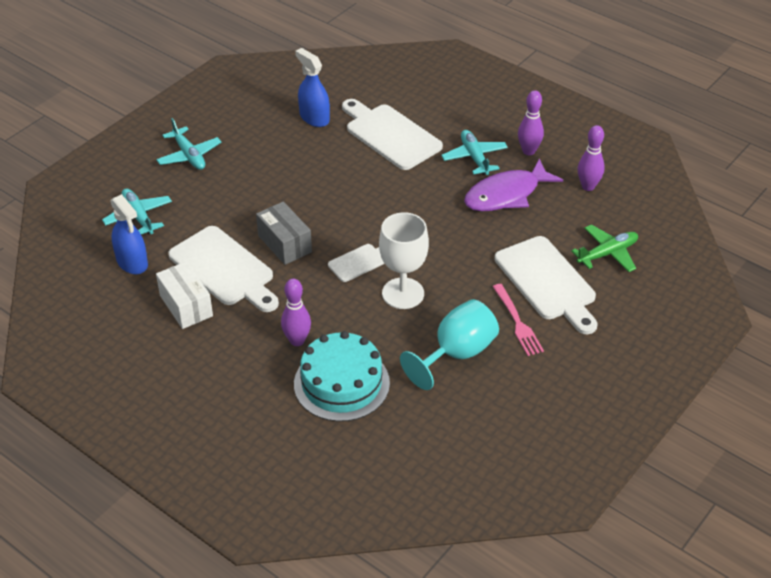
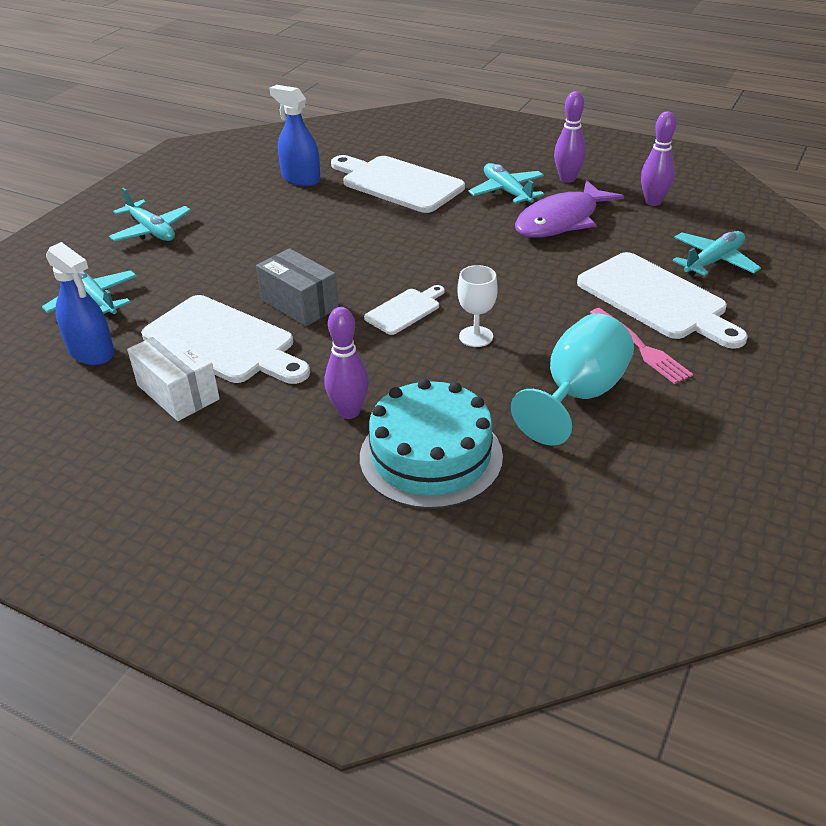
camera: 10 degrees left, 5 degrees down
white goblet [379,212,429,309] -> white goblet [457,265,498,347], size x0.59
green plane [571,224,638,272] -> turquoise plane [673,231,761,276]

